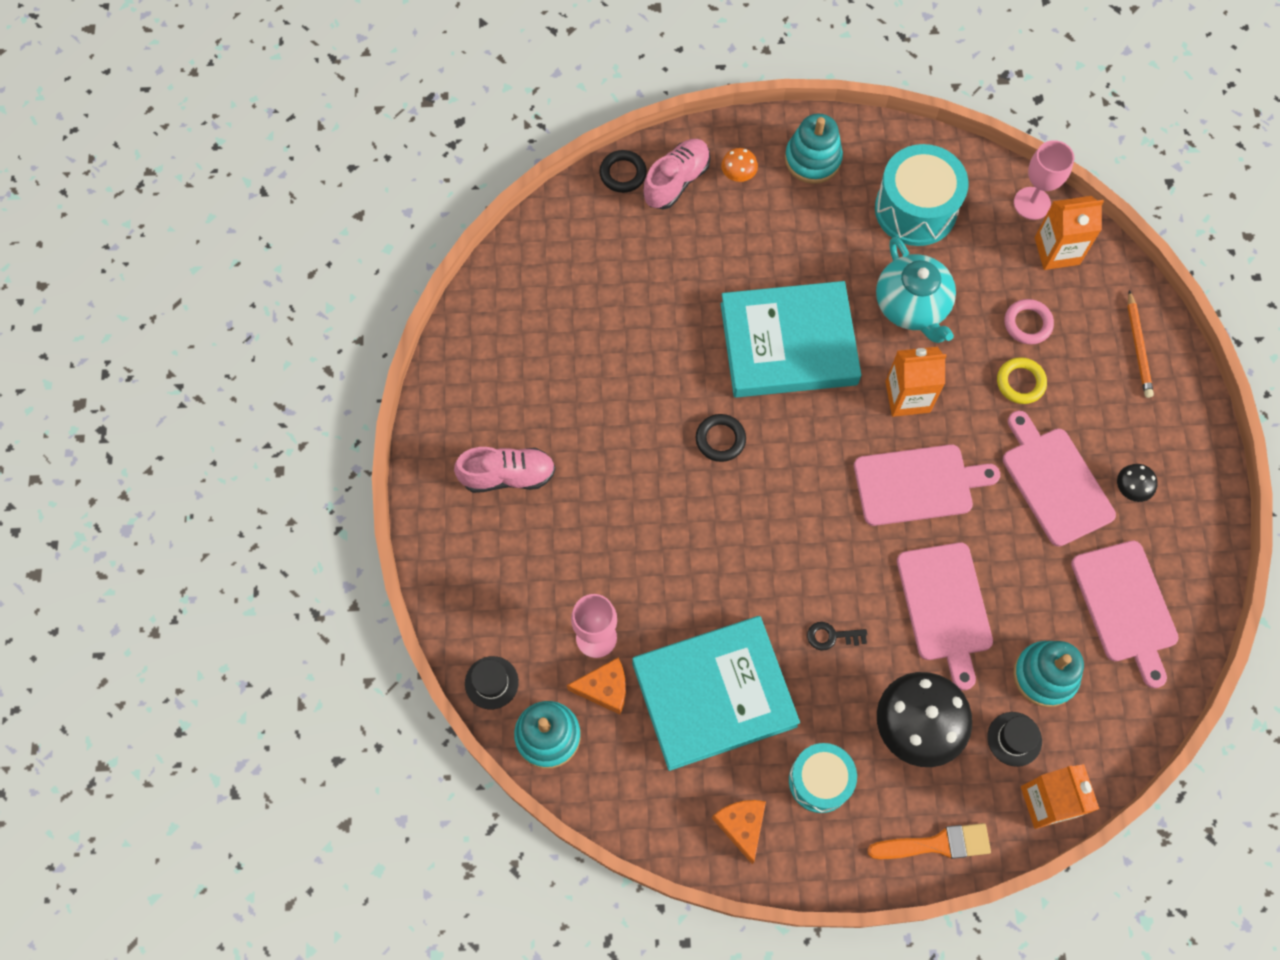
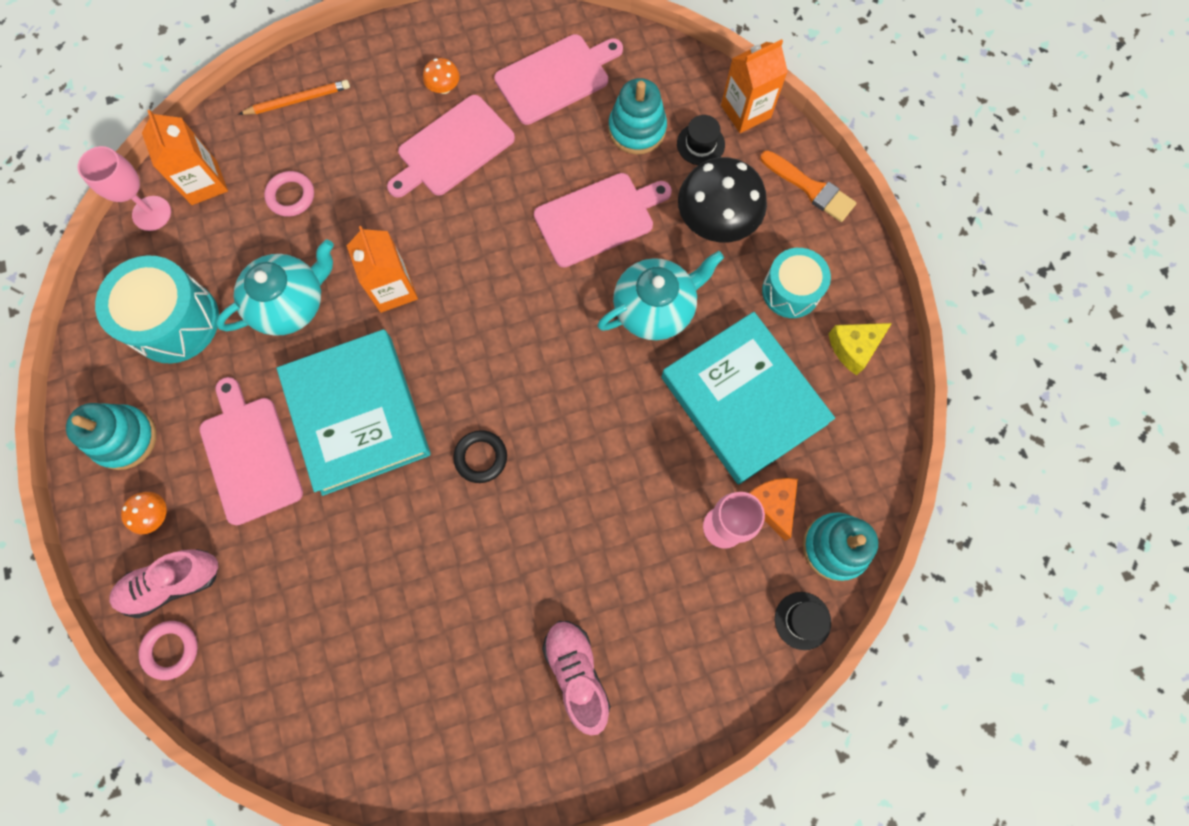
camera: 105 degrees left, 5 degrees up
black ring [599,150,647,193] -> pink ring [139,621,198,680]
pink shoe [643,139,711,210] -> pink shoe turned 45 degrees counterclockwise [109,549,218,618]
orange cheese [712,800,766,864] -> yellow cheese [828,323,892,376]
black key [807,622,867,651] -> turquoise teapot [597,251,724,340]
pink cutting board [854,444,1000,526] -> pink cutting board moved to [199,377,303,525]
orange brush [867,823,991,859] -> orange brush turned 150 degrees clockwise [760,150,857,222]
yellow ring [997,357,1047,404] -> none
black mushroom [1117,464,1158,502] -> orange mushroom [423,58,460,94]

